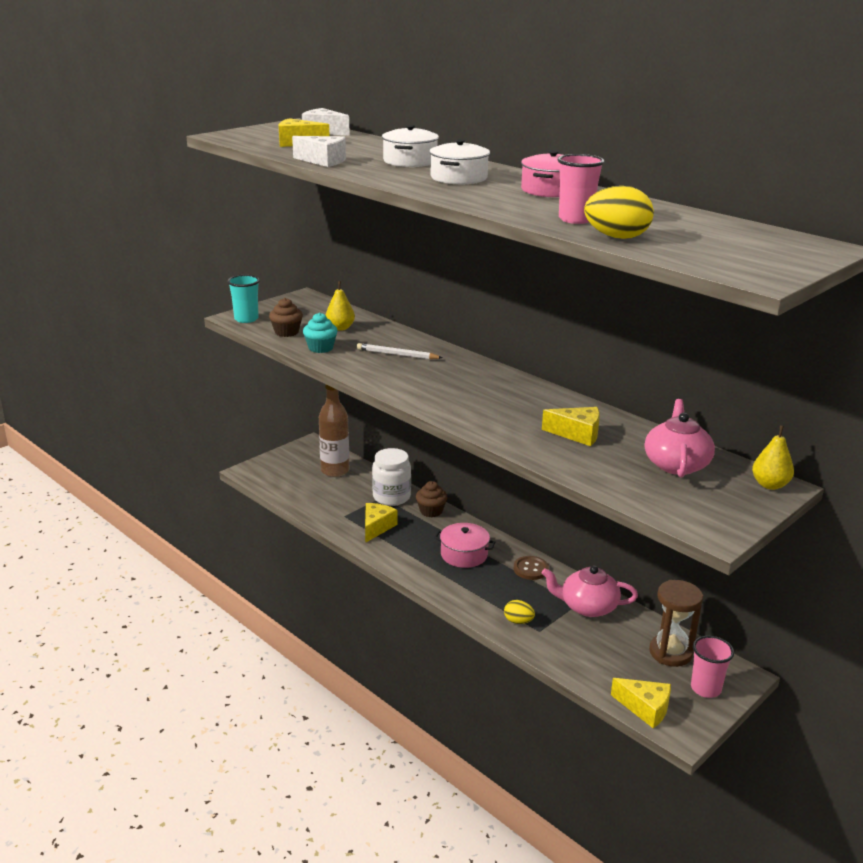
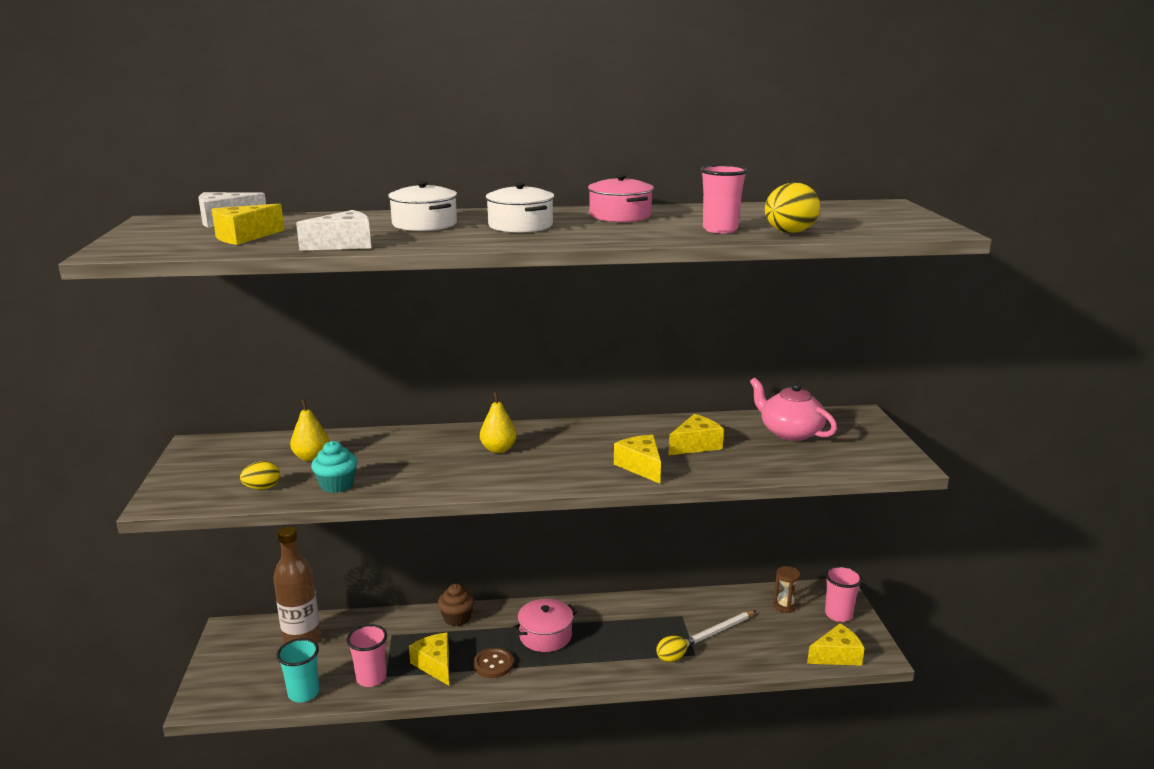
camera: 50 degrees left, 5 degrees down
turquoise cup [227,275,260,323] -> turquoise cup moved to [276,638,319,702]
brown cupcake [269,298,303,337] -> yellow egg [240,461,280,490]
white pencil [357,343,443,359] -> white pencil moved to [685,611,756,647]
white jar [372,448,411,506] -> none
brown button [514,556,549,580] -> brown button moved to [473,647,514,678]
pink teapot [542,565,638,617] -> none
brown hourglass [649,580,703,667] -> brown hourglass [773,566,800,613], size x0.58
yellow pear [752,425,794,490] -> yellow pear moved to [480,392,517,453]
none -> pink cup [347,624,387,687]
none -> yellow cheese [614,435,661,484]

